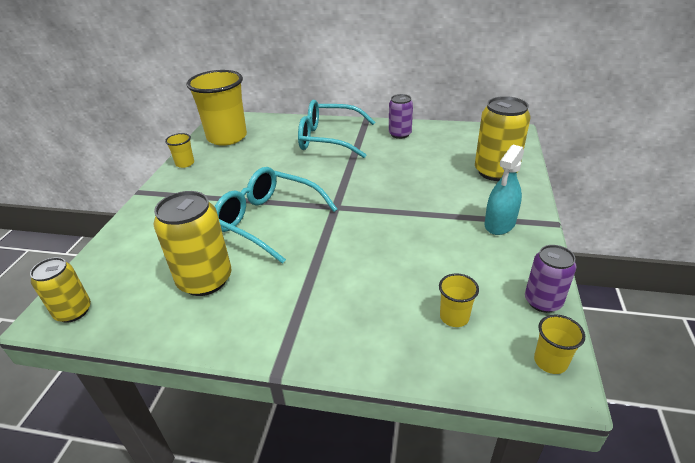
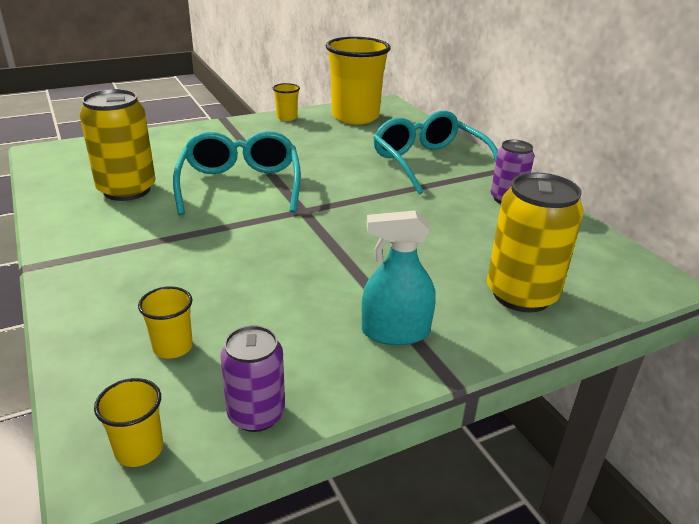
camera: 50 degrees right, 5 degrees down
yellow can [30,257,91,323] -> none

